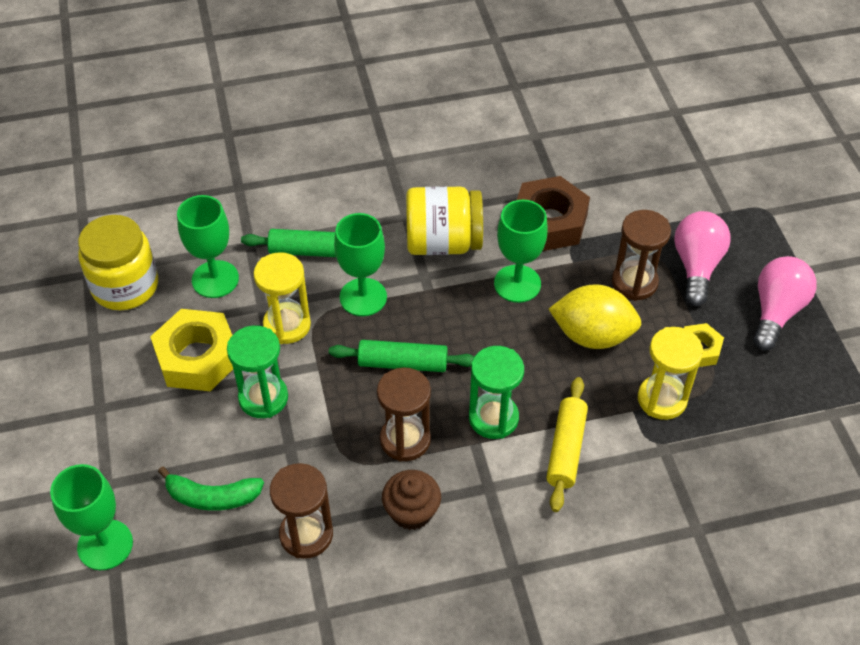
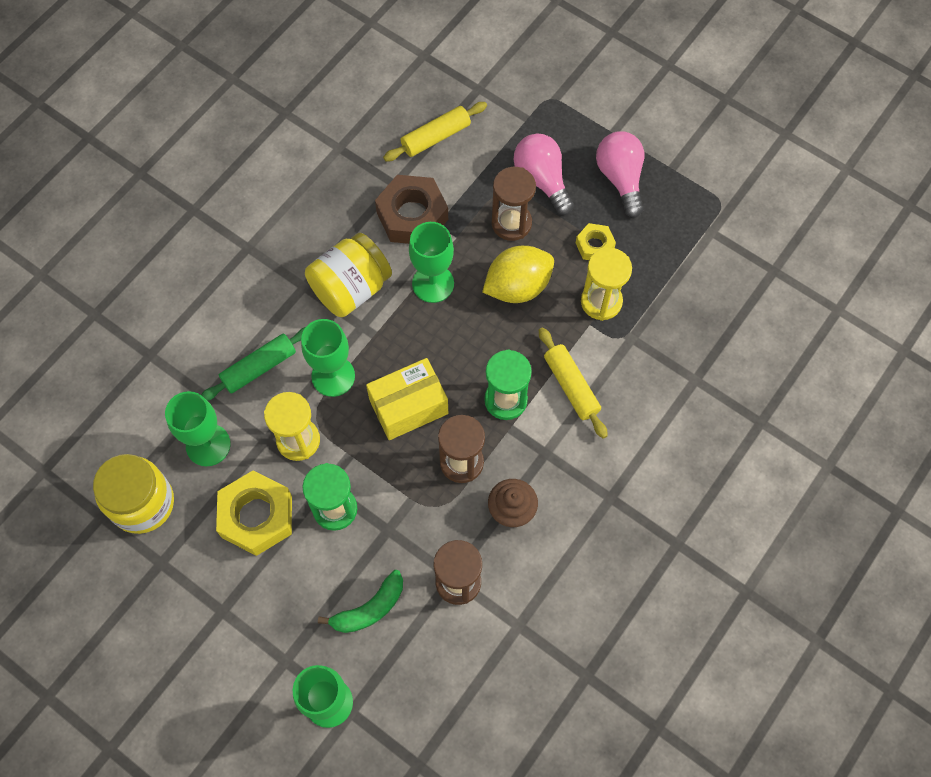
camera: 40 degrees left, 15 degrees up
green rolling pin [329,340,474,372] -> yellow box [366,358,448,440]
none -> yellow rolling pin [383,102,487,161]

